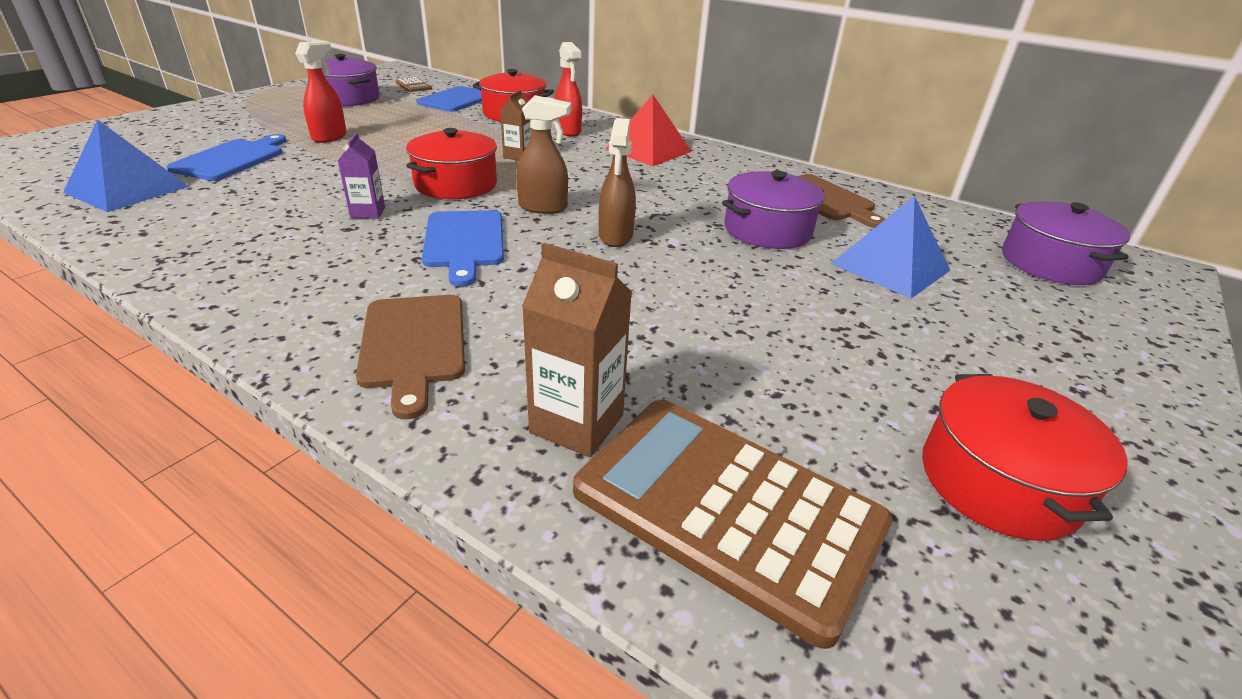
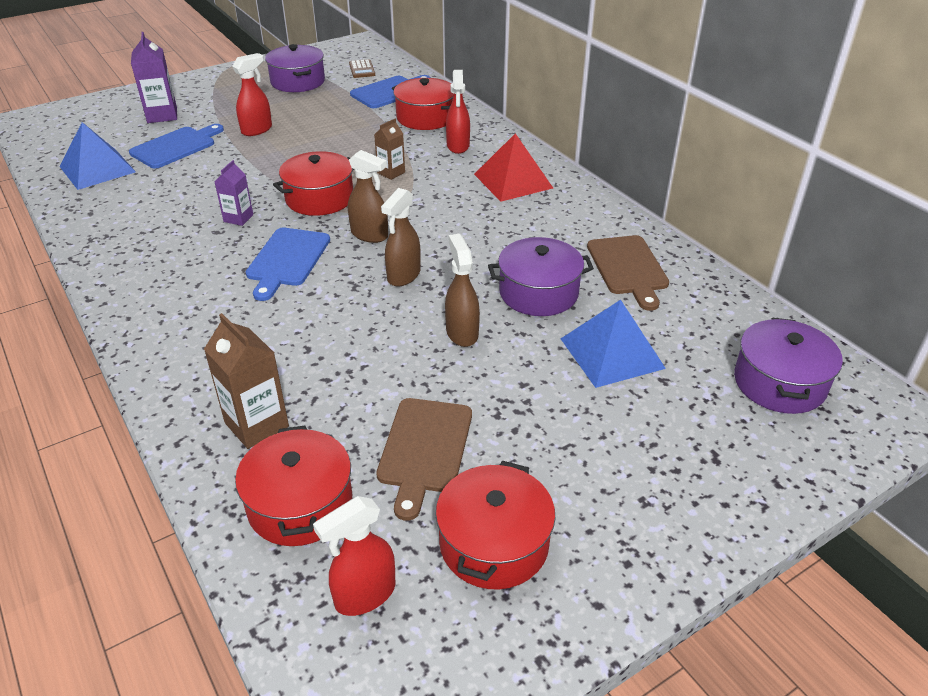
camera: 25 degrees right, 5 degrees up
brown cutting board [356,295,465,419] -> brown cutting board moved to [376,398,472,521]
brown calculator [573,400,893,649] -> red pot [235,425,352,546]
none -> purple carton [131,32,177,123]
none -> red spray bottle [313,496,396,616]
none -> brown spray bottle [445,234,480,347]

